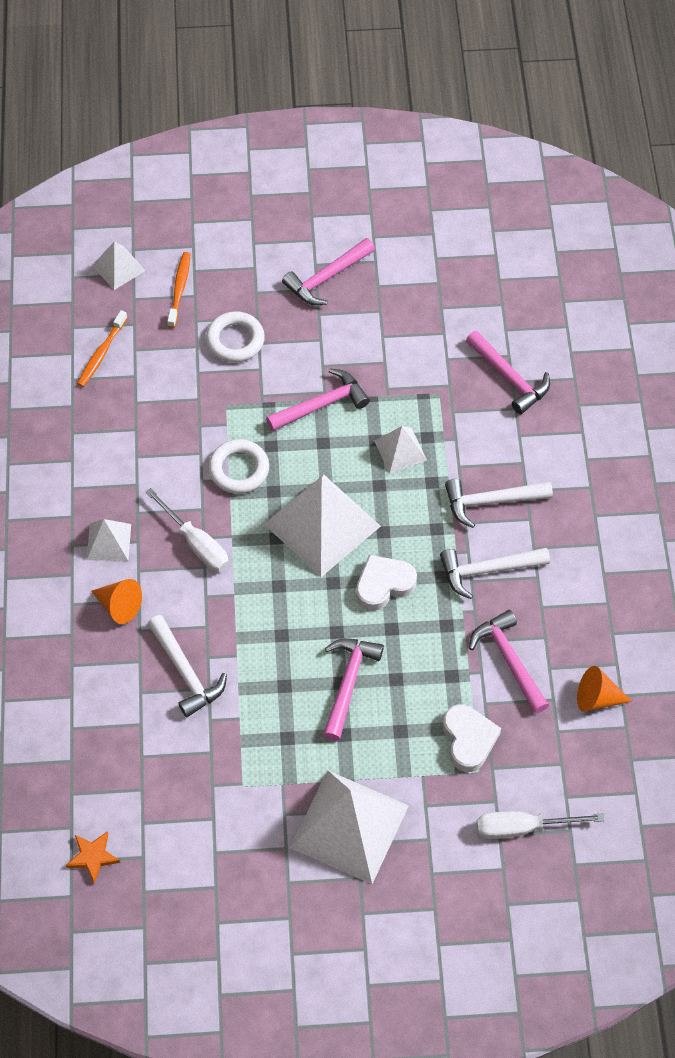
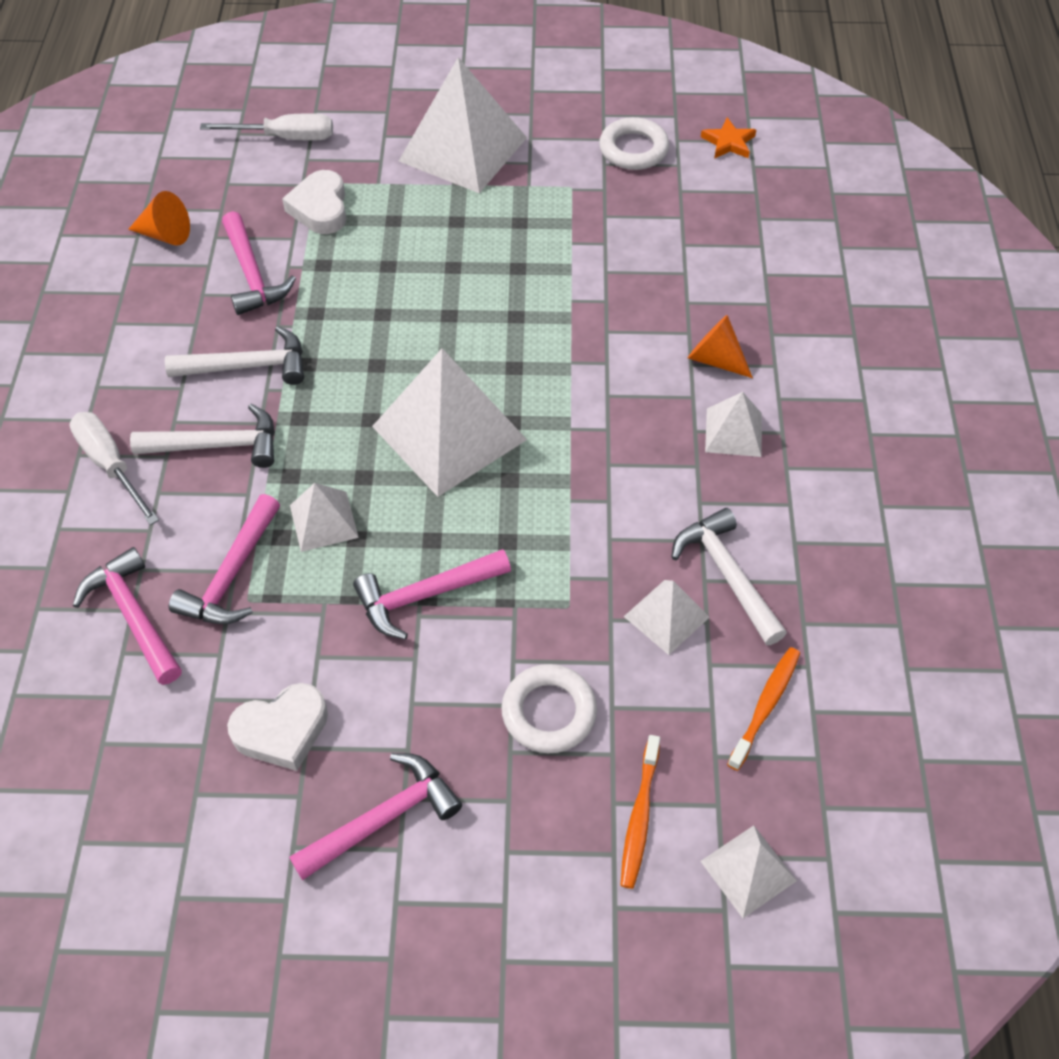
camera: 175 degrees left, 5 degrees down
white screwdriver [146,488,229,572] -> white screwdriver moved to [69,412,159,525]
white hammer [148,615,227,717] -> white hammer moved to [671,508,787,645]
white ring [208,439,269,494] -> white ring moved to [599,117,669,170]
pink hammer [323,638,384,741] -> pink hammer moved to [169,494,280,624]
white heart [356,555,417,611] -> white heart moved to [227,683,328,771]
none -> white pyramid [624,580,710,655]

